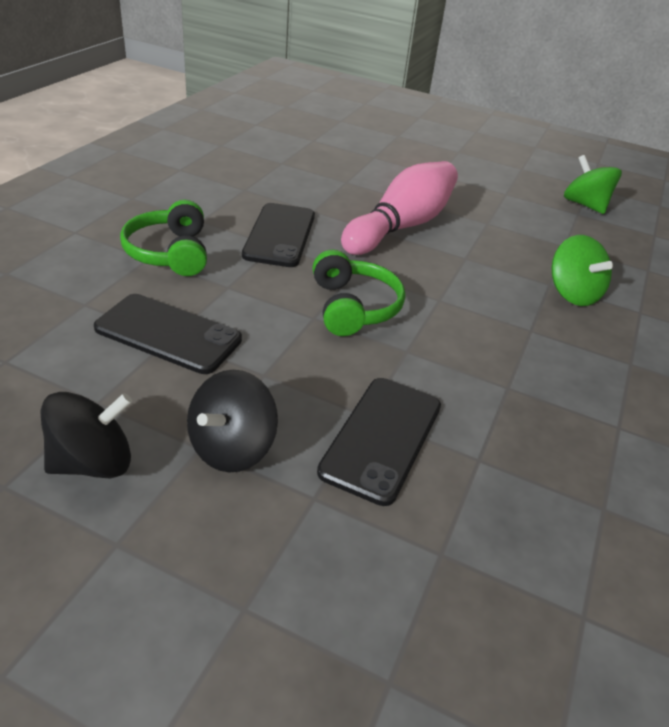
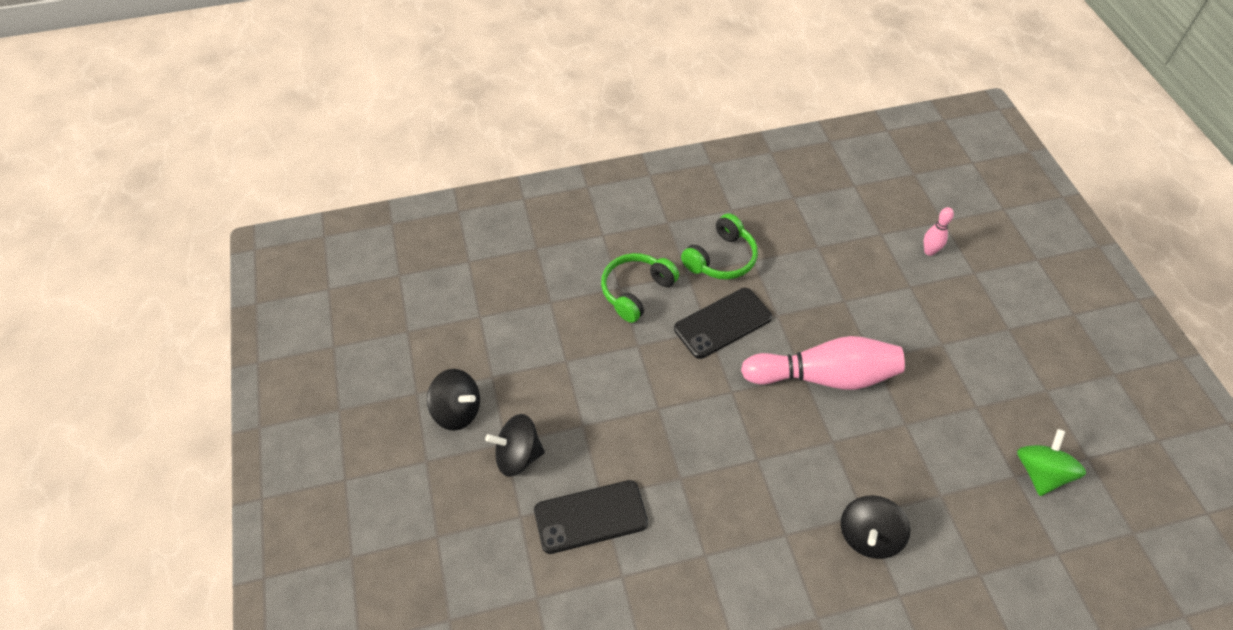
camera: 55 degrees right, 15 degrees up
black phone [94,294,242,374] -> none
green headphones [313,250,405,336] -> green headphones moved to [681,213,758,280]
green spinning top [552,235,613,306] -> black spinning top [841,495,910,559]
none -> pink bowling pin [924,207,954,256]

